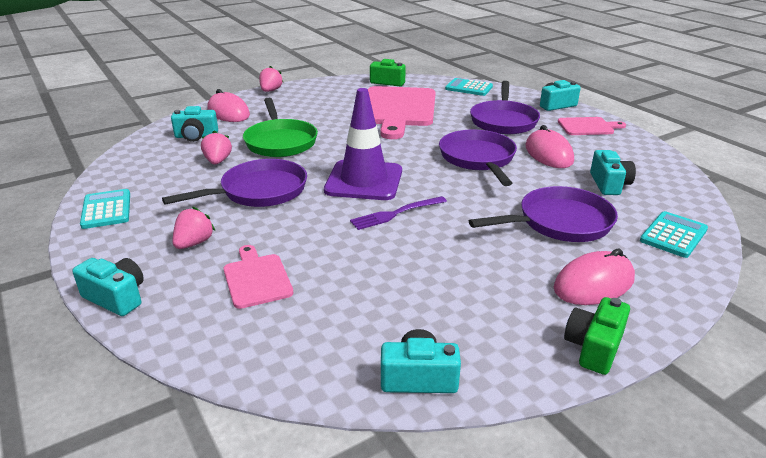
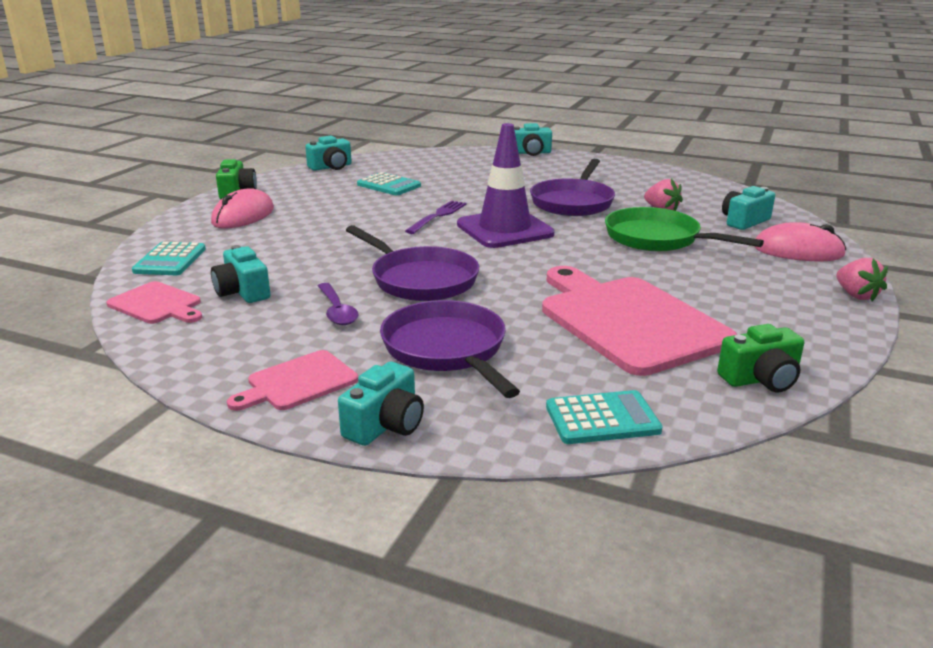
camera: 145 degrees right, 5 degrees down
turquoise calculator [80,189,130,229] -> turquoise calculator moved to [357,172,421,195]
pink strawberry [173,207,215,249] -> none
pink cutting board [223,245,294,309] -> pink cutting board moved to [106,281,202,324]
purple pan [469,186,618,242] -> none
pink mouse [526,125,574,168] -> purple spoon [318,283,359,325]

